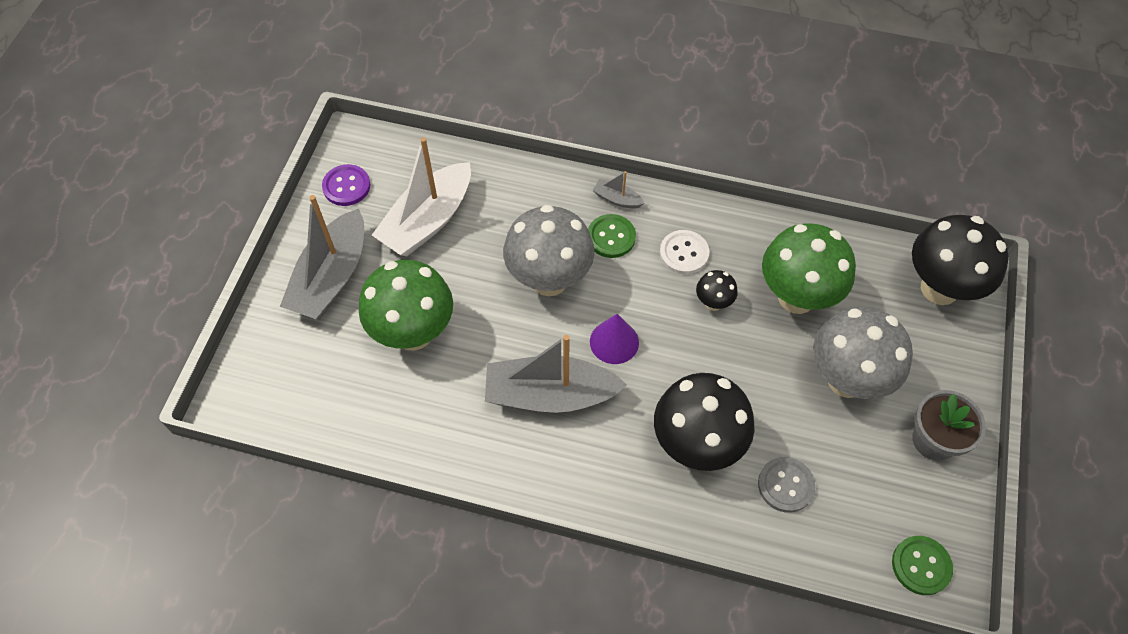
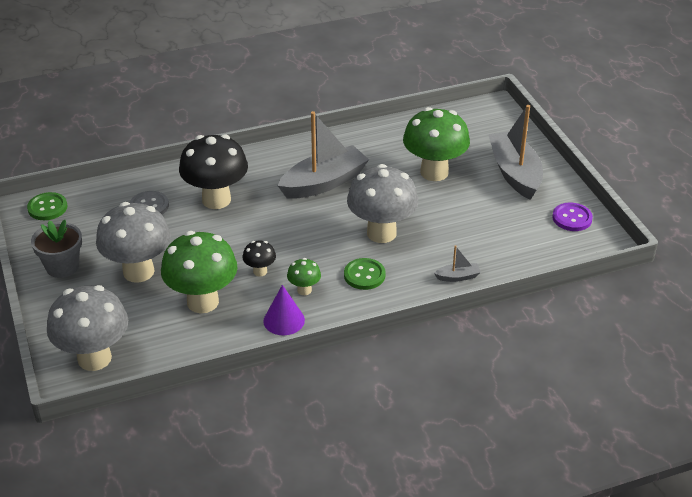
camera: 145 degrees right, 20 degrees down
white boat [372,137,471,256] -> none
purple cone [590,314,639,364] -> purple cone moved to [263,285,305,335]
grey boat [593,171,644,209] -> grey boat moved to [434,245,481,282]
white button [660,230,709,275] -> green mushroom [287,258,321,295]
black mushroom [912,215,1009,305] -> grey mushroom [47,285,128,371]

